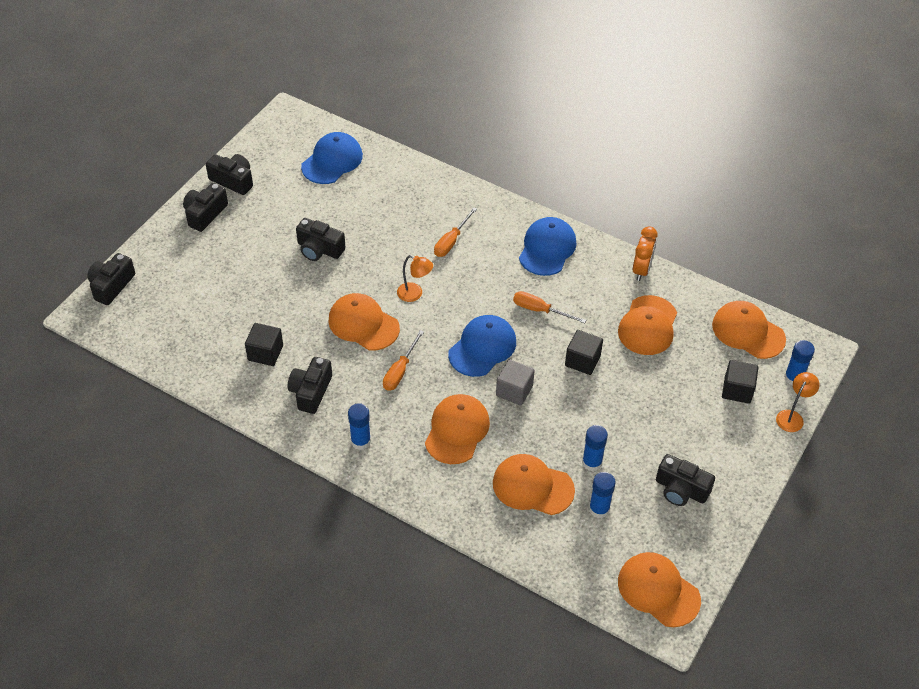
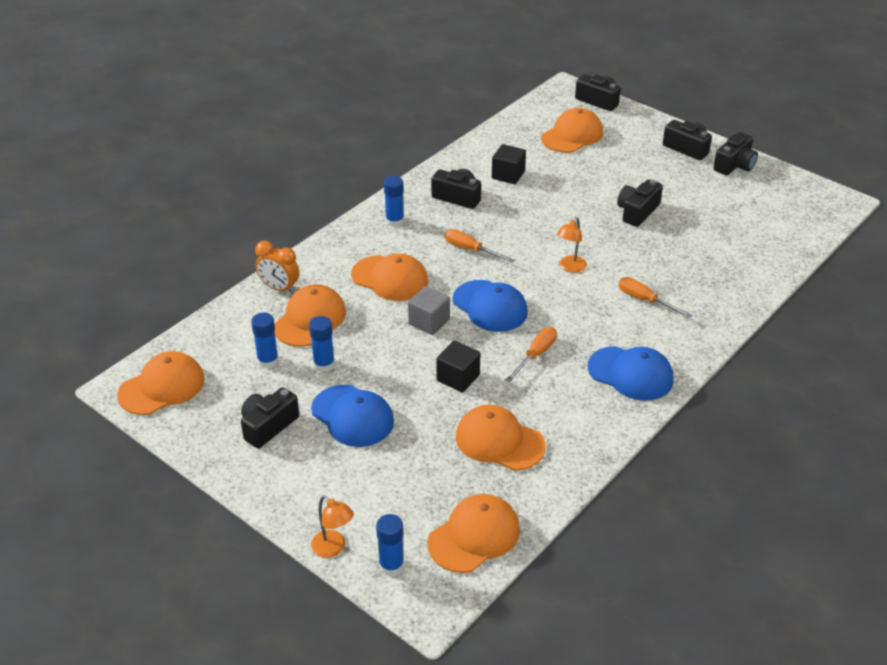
camera: 100 degrees right, 10 degrees down
blue cap [301,132,363,184] -> blue cap moved to [311,385,394,447]
orange cap [329,293,400,350] -> orange cap moved to [541,108,603,153]
orange clock [633,226,658,281] -> orange clock moved to [255,241,299,294]
black cube [722,360,759,404] -> none

